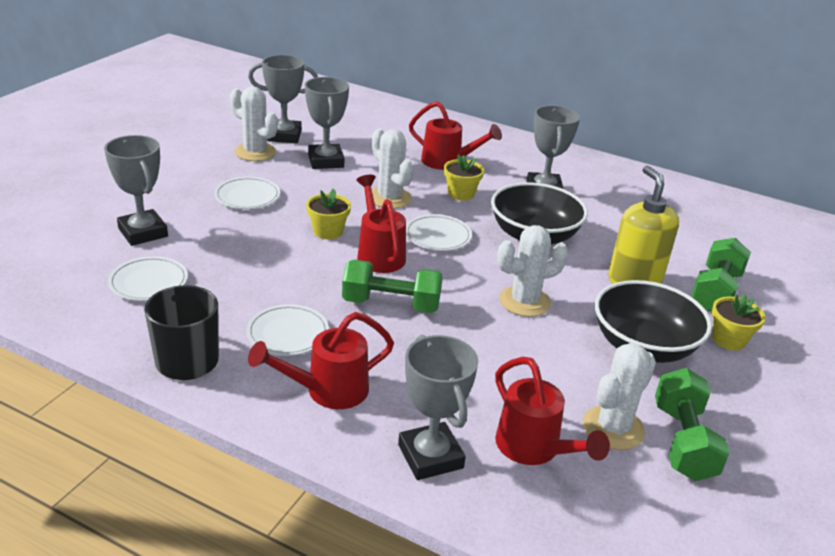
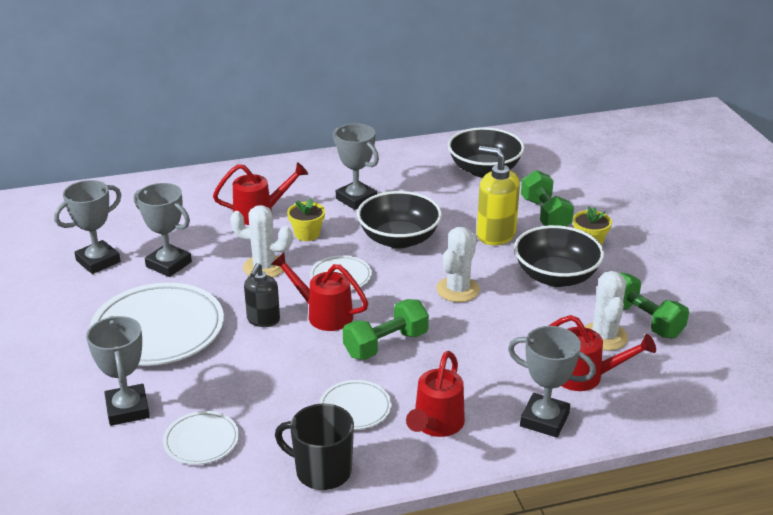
camera: 40 degrees left, 0 degrees up
grey trophy [104,135,168,246] -> grey trophy turned 60 degrees clockwise [86,316,150,426]
white plate [214,177,280,209] -> white plate [89,283,224,366], size x2.00
white cactus [230,86,278,161] -> none
yellow flower pot [306,188,351,239] -> black soap dispenser [244,263,280,327]
none -> black bowl [448,127,525,178]

